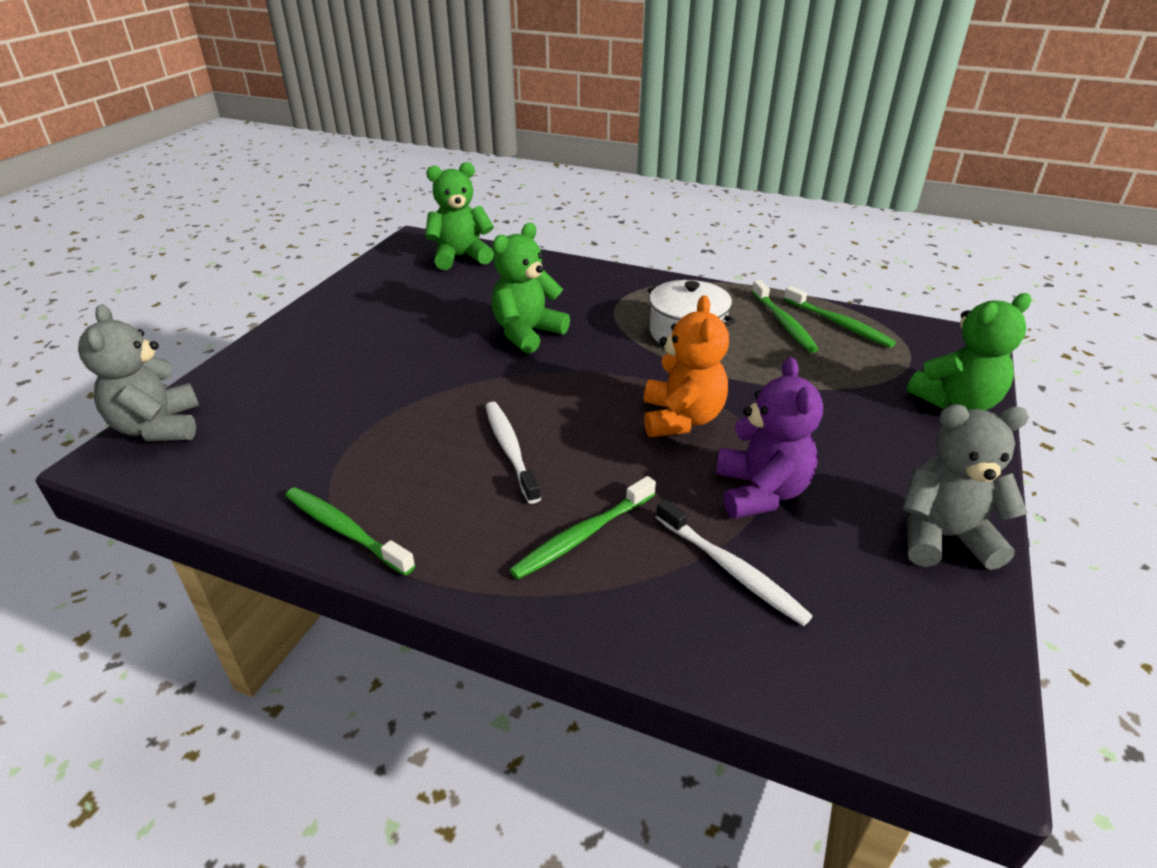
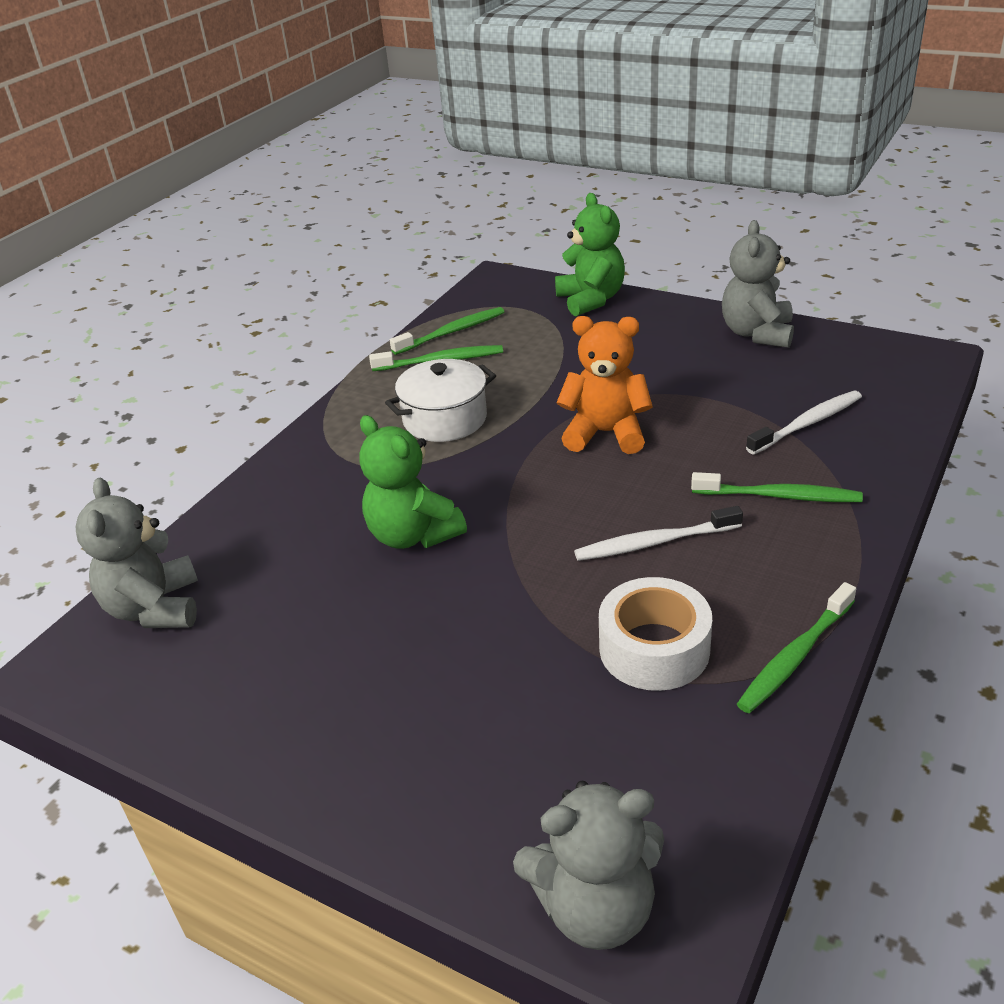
camera: 80 degrees left, 0 degrees up
green teddy bear [425,162,494,270] -> grey teddy bear [76,477,198,628]
green toothbrush [509,476,656,579] -> green toothbrush turned 45 degrees counterclockwise [691,472,863,502]
purple teddy bear [716,357,823,519] -> none
none -> white tape [599,577,712,691]

